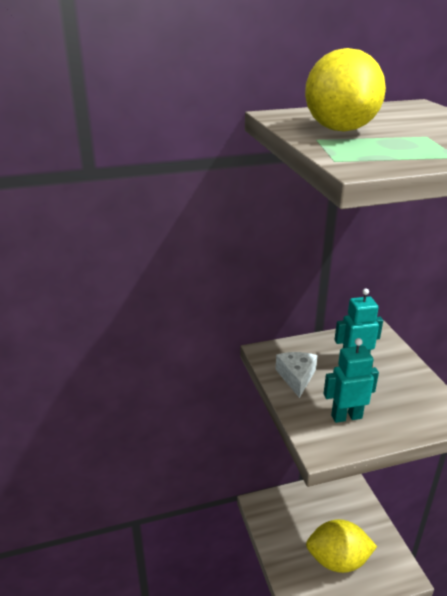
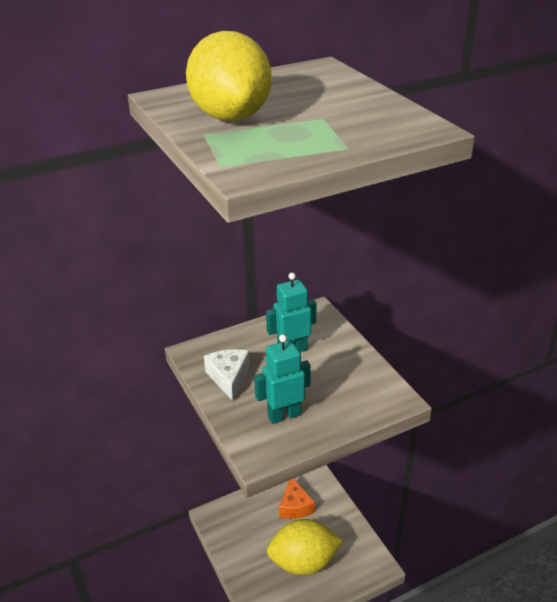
camera: 10 degrees left, 5 degrees up
none -> orange cheese [279,478,315,519]

